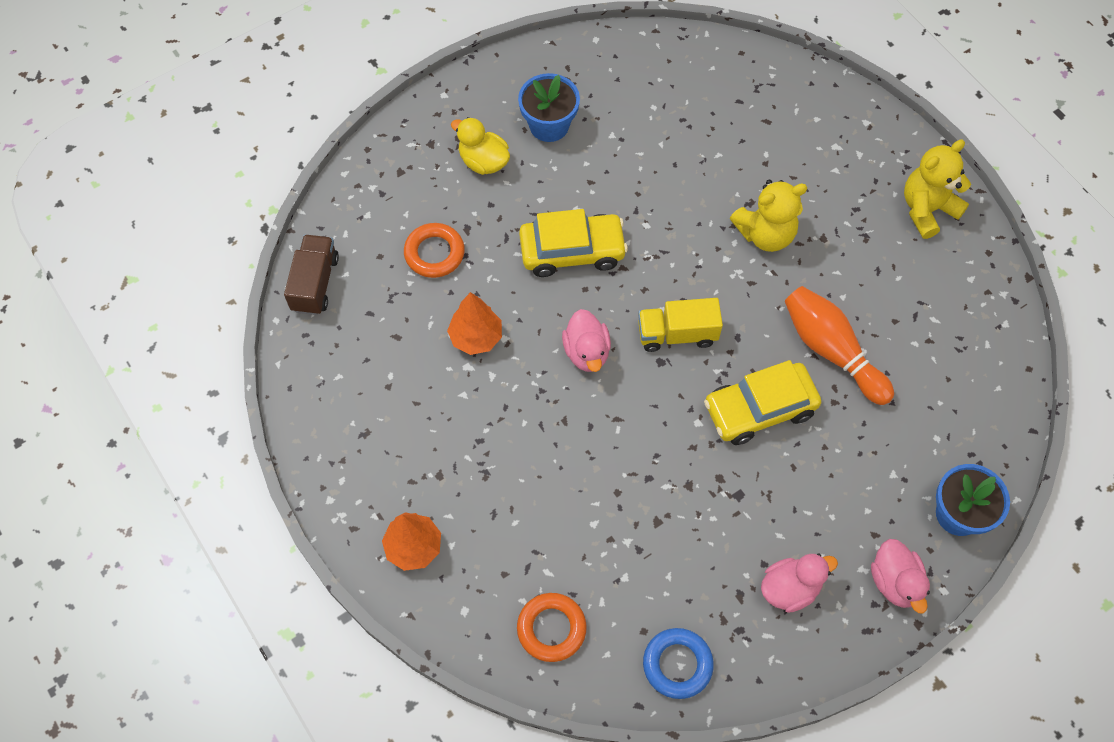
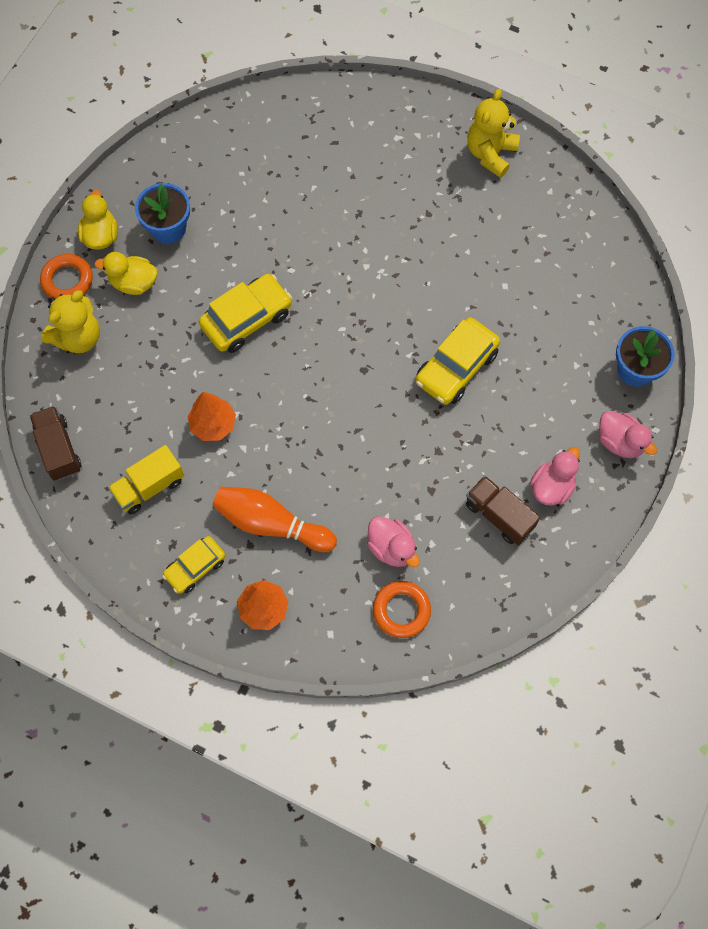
camera: 30 degrees left, 5 degrees up
orange ring [404,223,465,278] -> orange ring moved to [40,254,93,299]
pink duck [562,309,611,372] -> pink duck moved to [367,516,420,567]
yellow truck [638,298,723,352] -> yellow truck moved to [108,445,184,515]
blue ring [643,628,714,699] -> none
yellow teddy bear [730,180,807,252] -> yellow teddy bear moved to [41,290,100,353]
orange bowling pin [785,286,894,405] -> orange bowling pin moved to [212,487,337,552]
none -> yellow duck [78,190,118,250]
none -> yellow car [162,536,226,594]
none -> brown truck [466,475,540,545]

